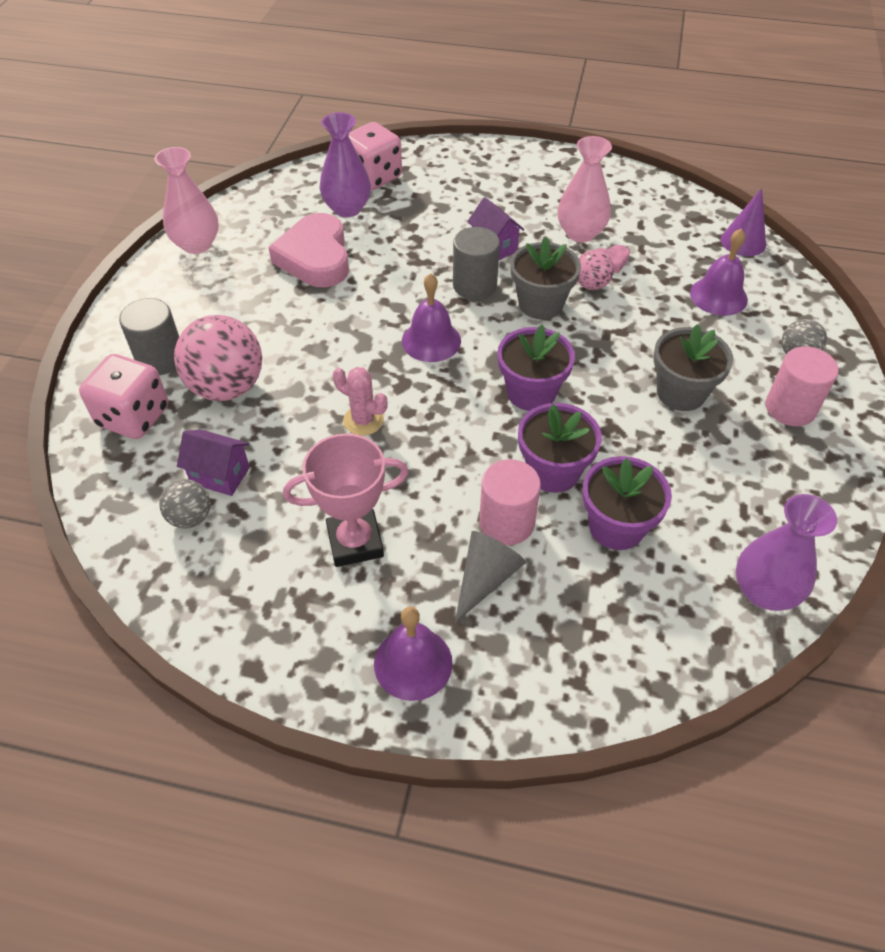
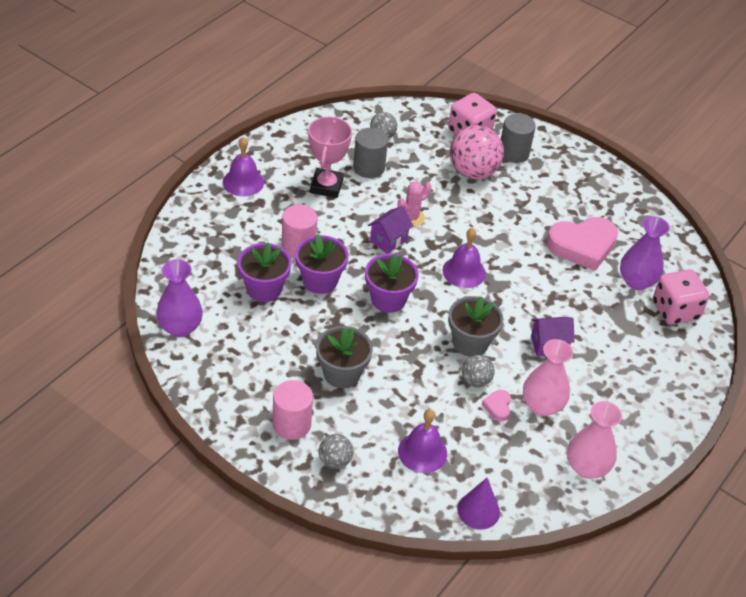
camera: 110 degrees right, 5 degrees down
pink vase [154,147,219,254] -> pink vase moved to [567,401,622,479]
purple house [177,430,250,496] -> purple house moved to [368,206,413,254]
pink heart [268,213,349,287] -> pink heart turned 150 degrees clockwise [546,217,618,271]
grey cylinder [453,227,500,300] -> grey cylinder moved to [353,128,388,178]
grey cone [455,531,526,623] -> none
pink ball [578,250,614,290] -> grey ball [462,355,495,387]

